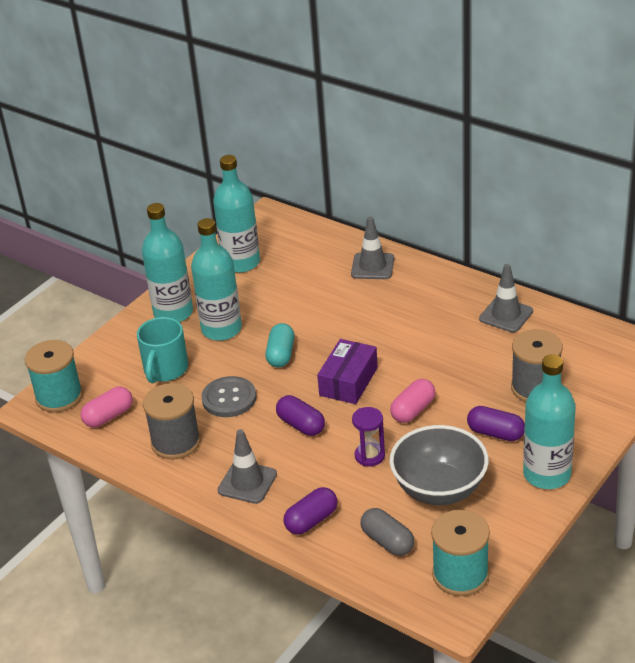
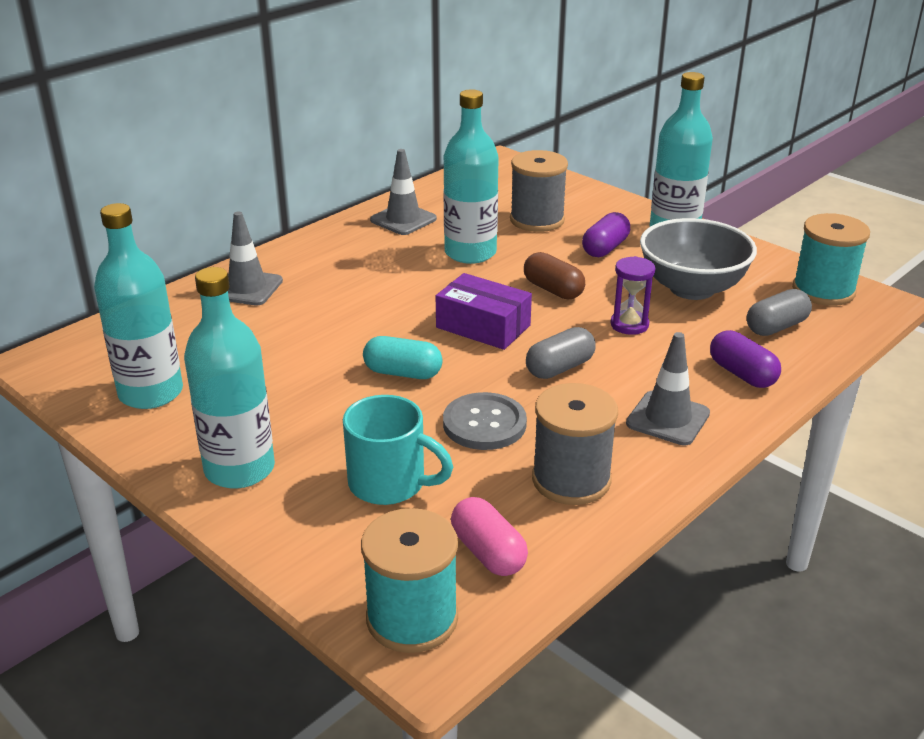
camera: 85 degrees left, 5 degrees down
turquoise bottle [191,218,242,341] -> turquoise bottle moved to [444,89,499,264]
purple capsule [276,395,325,436] -> grey capsule [526,327,596,379]
pink capsule [390,379,435,423] -> brown capsule [524,252,585,299]

